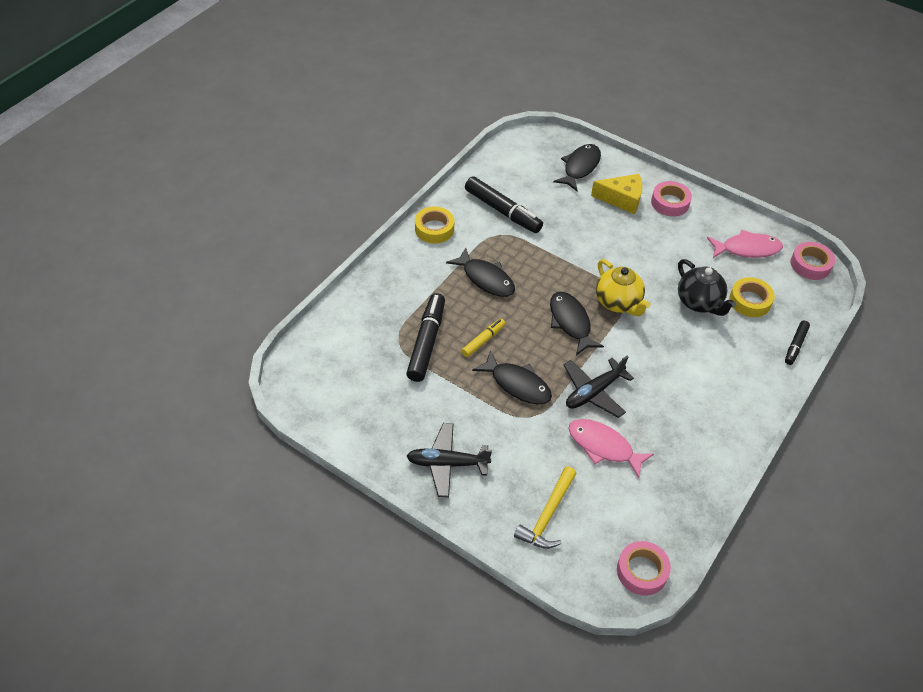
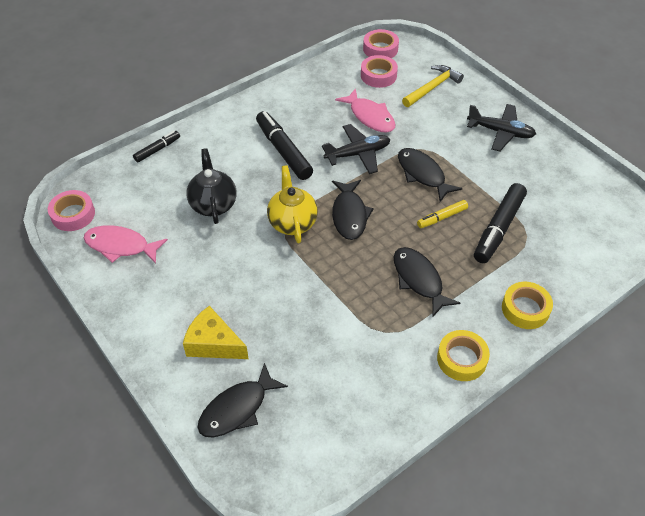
camera: 160 degrees left, 0 degrees up
black marker [465,176,543,233] -> black marker moved to [256,111,313,180]
pink tape [651,181,692,217] -> pink tape moved to [361,55,398,88]
yellow tape [729,277,775,317] -> yellow tape moved to [502,282,553,329]

